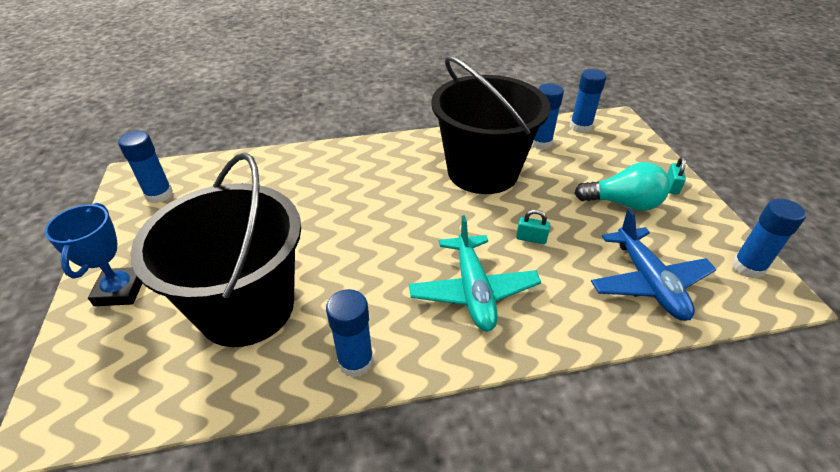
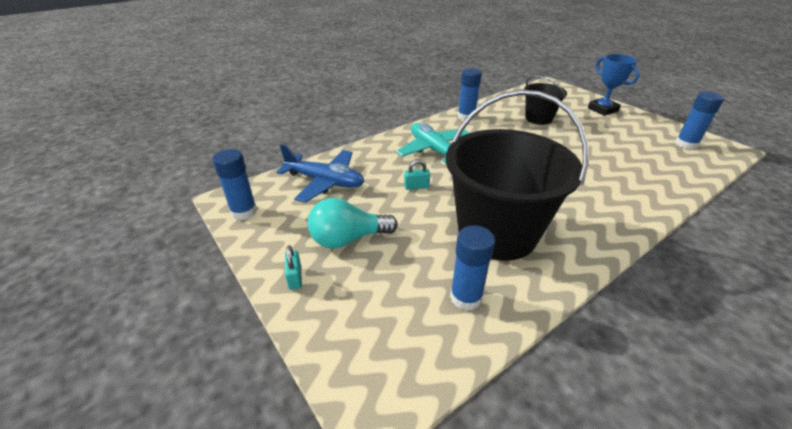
camera: 155 degrees right, 5 degrees down
black bucket [130,152,301,347] -> black bucket [524,75,567,125], size x0.51
blue glue stick [570,69,606,133] -> none
blue plane [591,209,717,321] -> blue plane turned 150 degrees clockwise [276,144,364,203]

